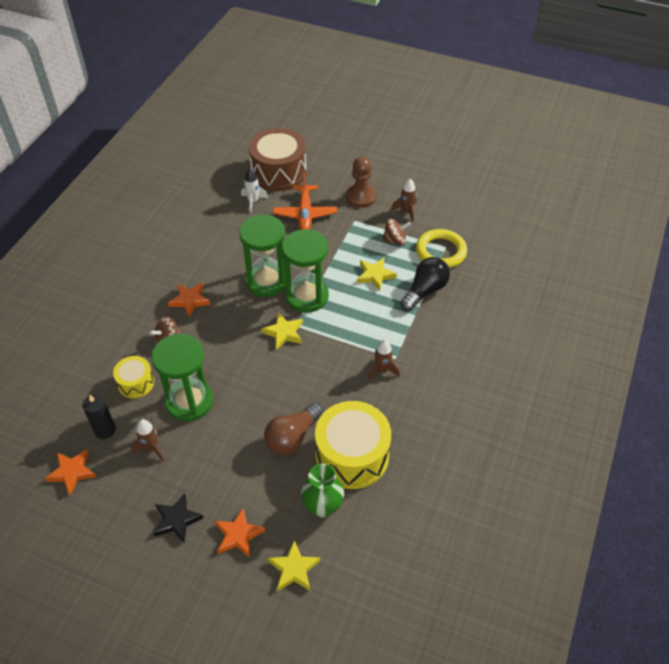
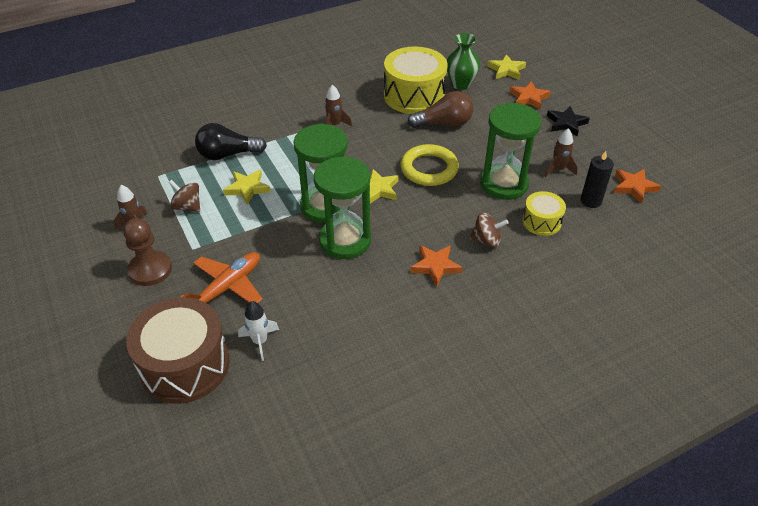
camera: 140 degrees left, 5 degrees down
yellow ring [416,229,467,268] -> yellow ring moved to [400,144,459,186]

